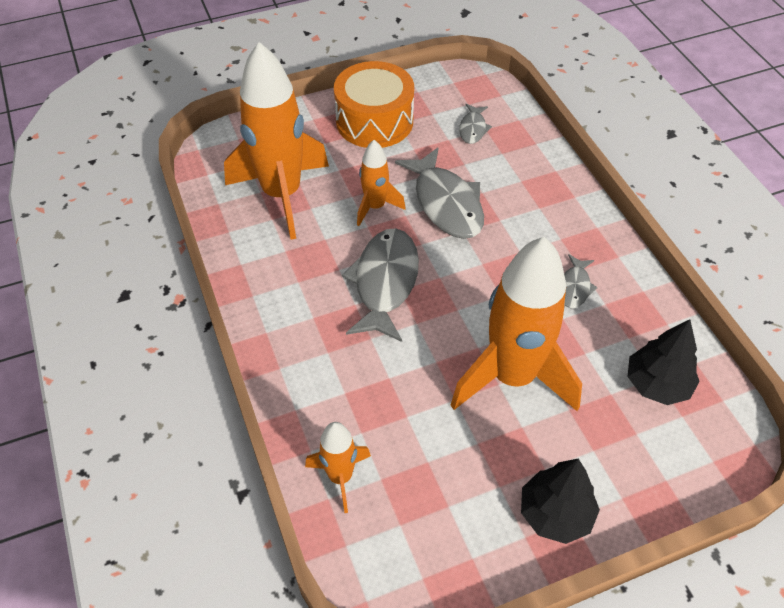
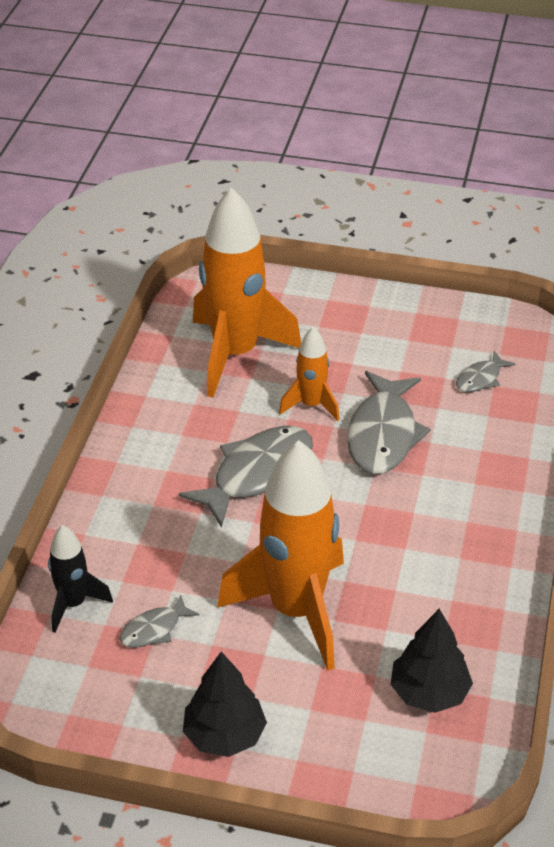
camera: 35 degrees right, 10 degrees down
orange rocket [305,422,371,513] -> black rocket [48,525,113,633]
orange drum [334,61,414,148] -> none
grey fish [564,254,598,308] -> grey fish moved to [120,594,200,648]

